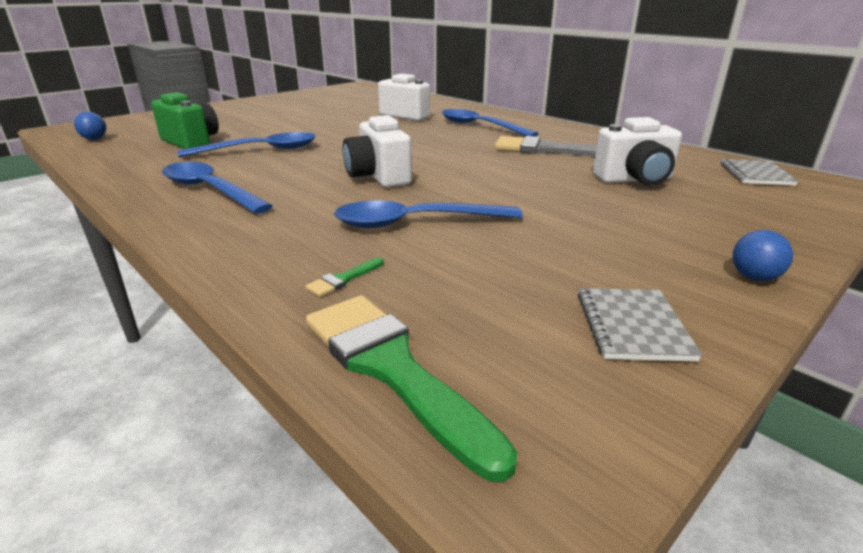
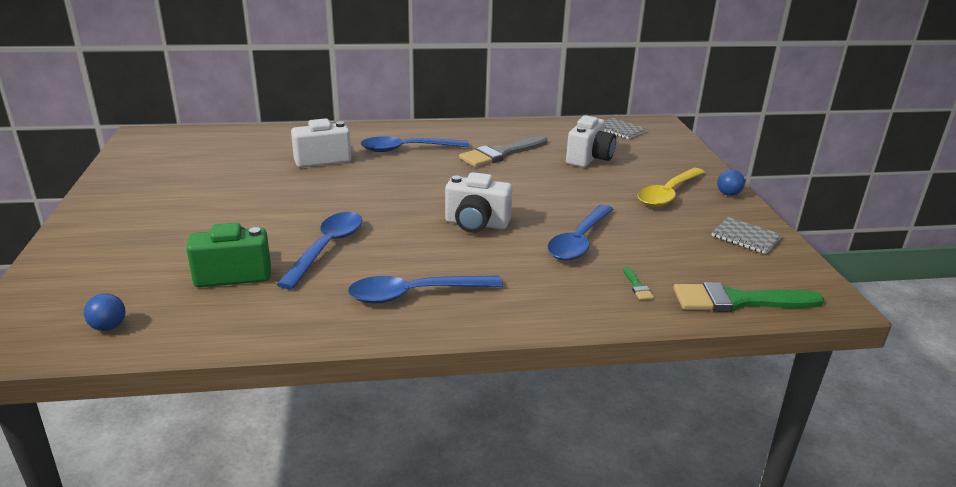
camera: 55 degrees left, 0 degrees up
none -> yellow spoon [637,168,705,207]

